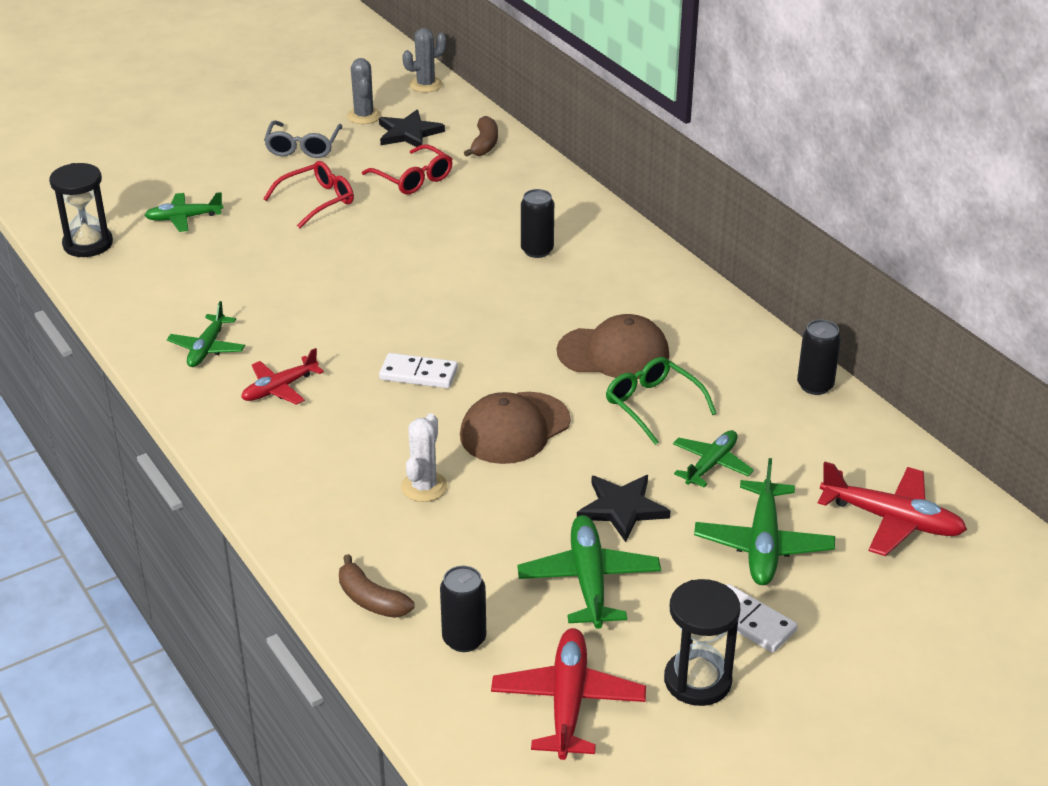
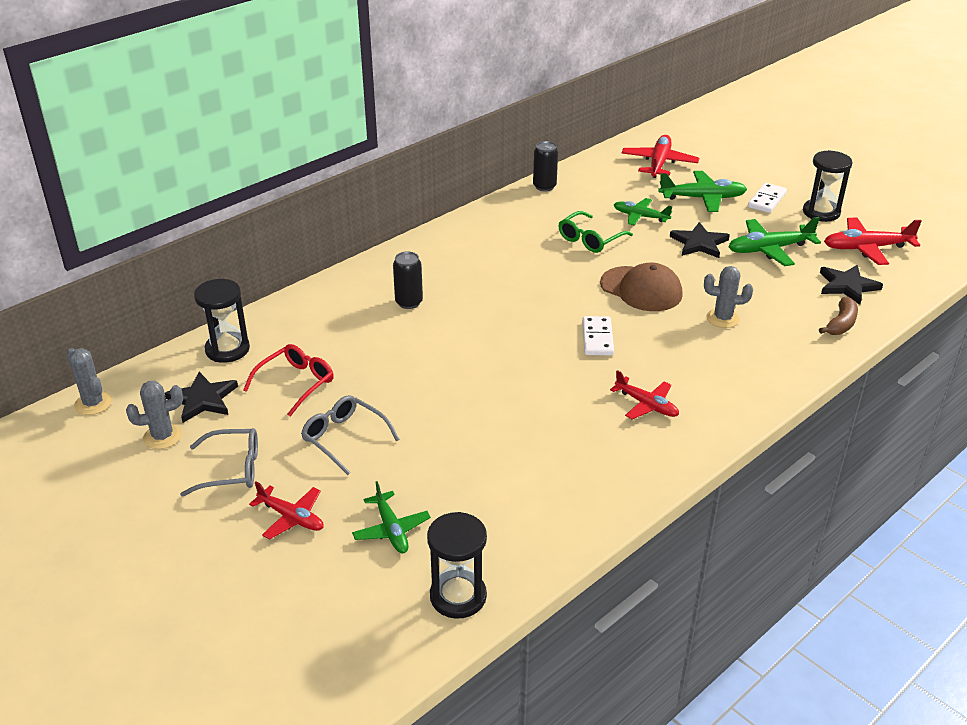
camera: 100 degrees left, 0 degrees up
green plane [167,301,245,367] -> none
red glasses [263,161,354,228] -> grey glasses [301,395,400,475]
white cactus [401,413,448,502] -> grey cactus [704,266,753,328]
black can [440,566,486,652] -> black star [820,265,883,305]
brown banana [464,116,498,157] -> black hourglass [194,279,250,363]
brown cap [557,314,669,379] -> none
none -> red plane [249,482,324,539]

